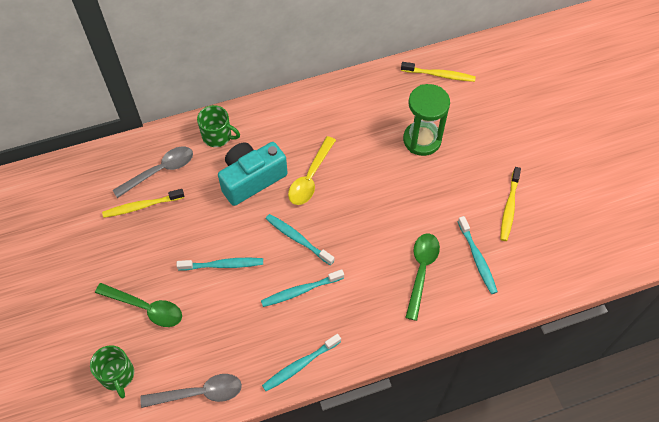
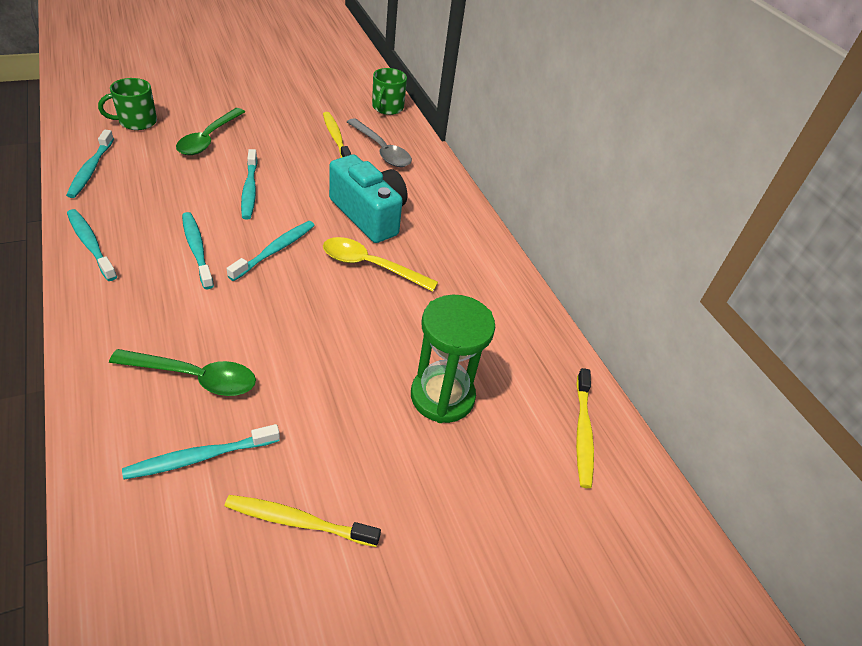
camera: 80 degrees right, 15 degrees down
grey spoon [140,374,242,408] -> turquoise toothbrush [66,130,114,198]
green mug [197,105,240,147] -> green mug moved to [372,68,407,115]

